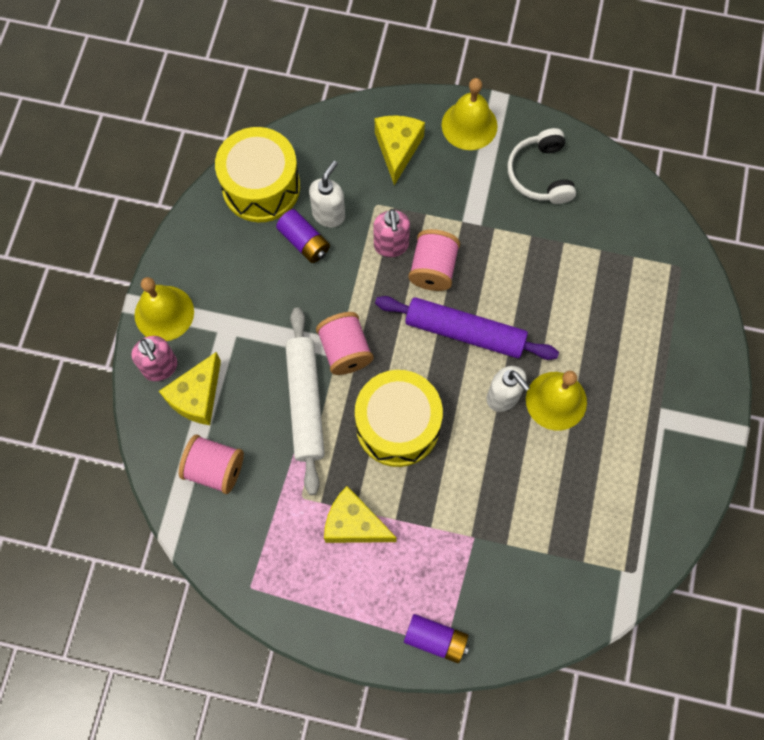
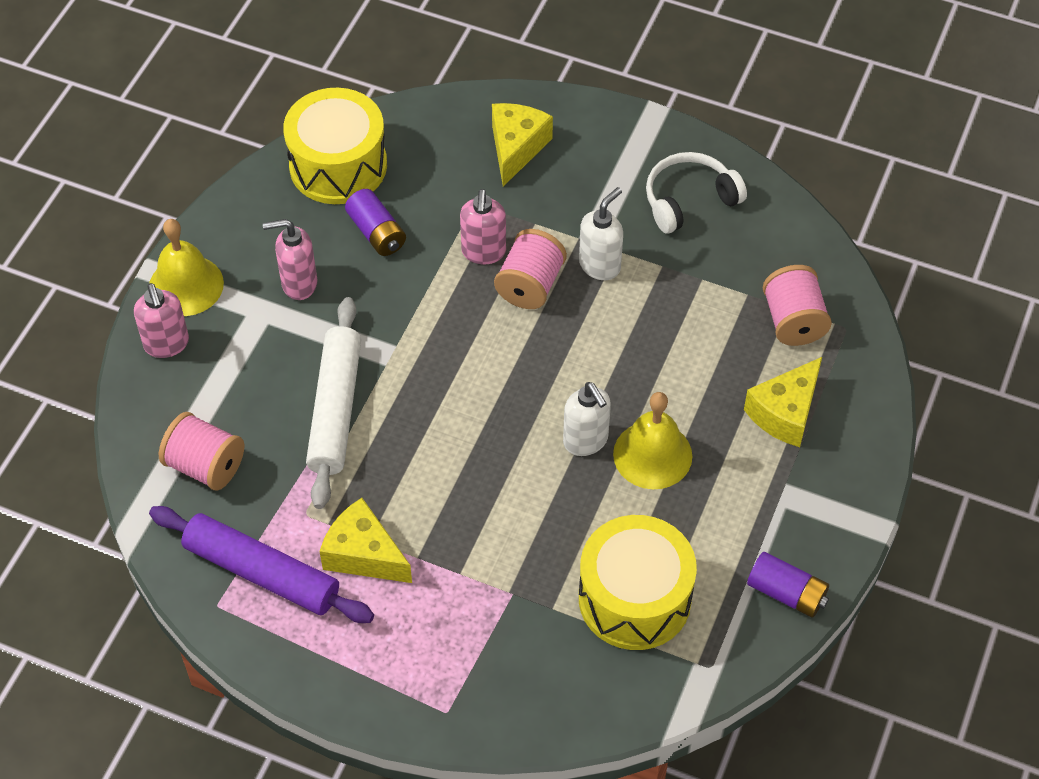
camera: 10 degrees right, 15 degrees down
yellow cheese [159,352,221,425] -> yellow cheese moved to [744,357,822,447]
white soap dispenser [309,161,345,227] -> white soap dispenser moved to [579,187,623,280]
pink spool [316,312,373,375] -> pink spool moved to [763,265,832,346]
yellow drum [355,370,443,467] -> yellow drum moved to [579,515,697,650]
purple rolling pin [375,296,559,360] -> purple rolling pin moved to [149,506,374,623]
purple battery [404,614,469,663] -> purple battery moved to [747,552,829,617]
yellow bell [442,78,498,150] -> none
white headphones [507,128,576,204] -> white headphones turned 60 degrees clockwise [646,152,747,234]
none -> pink soap dispenser [263,219,317,300]

